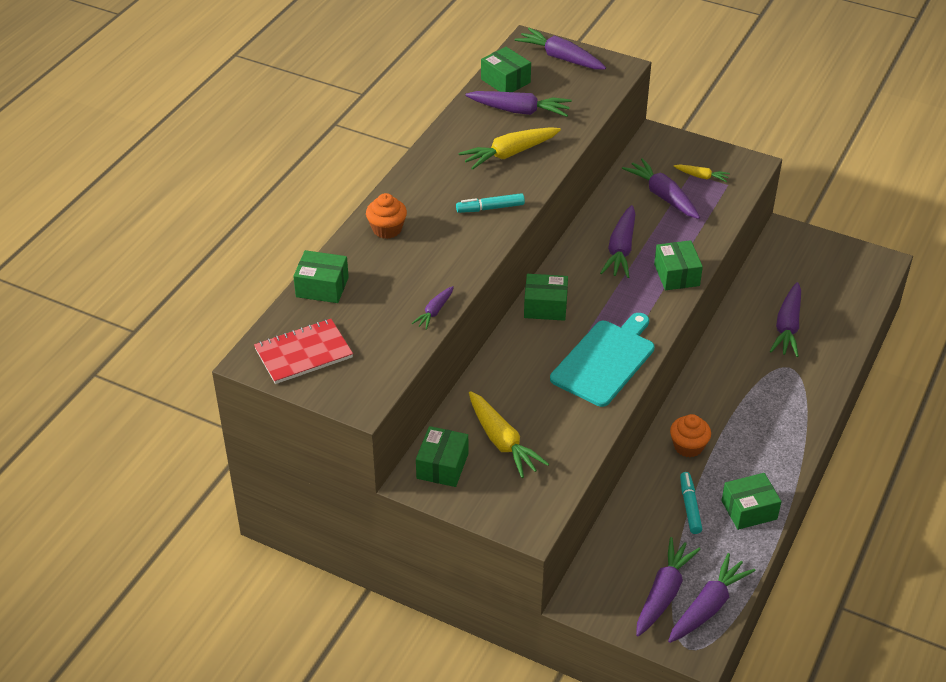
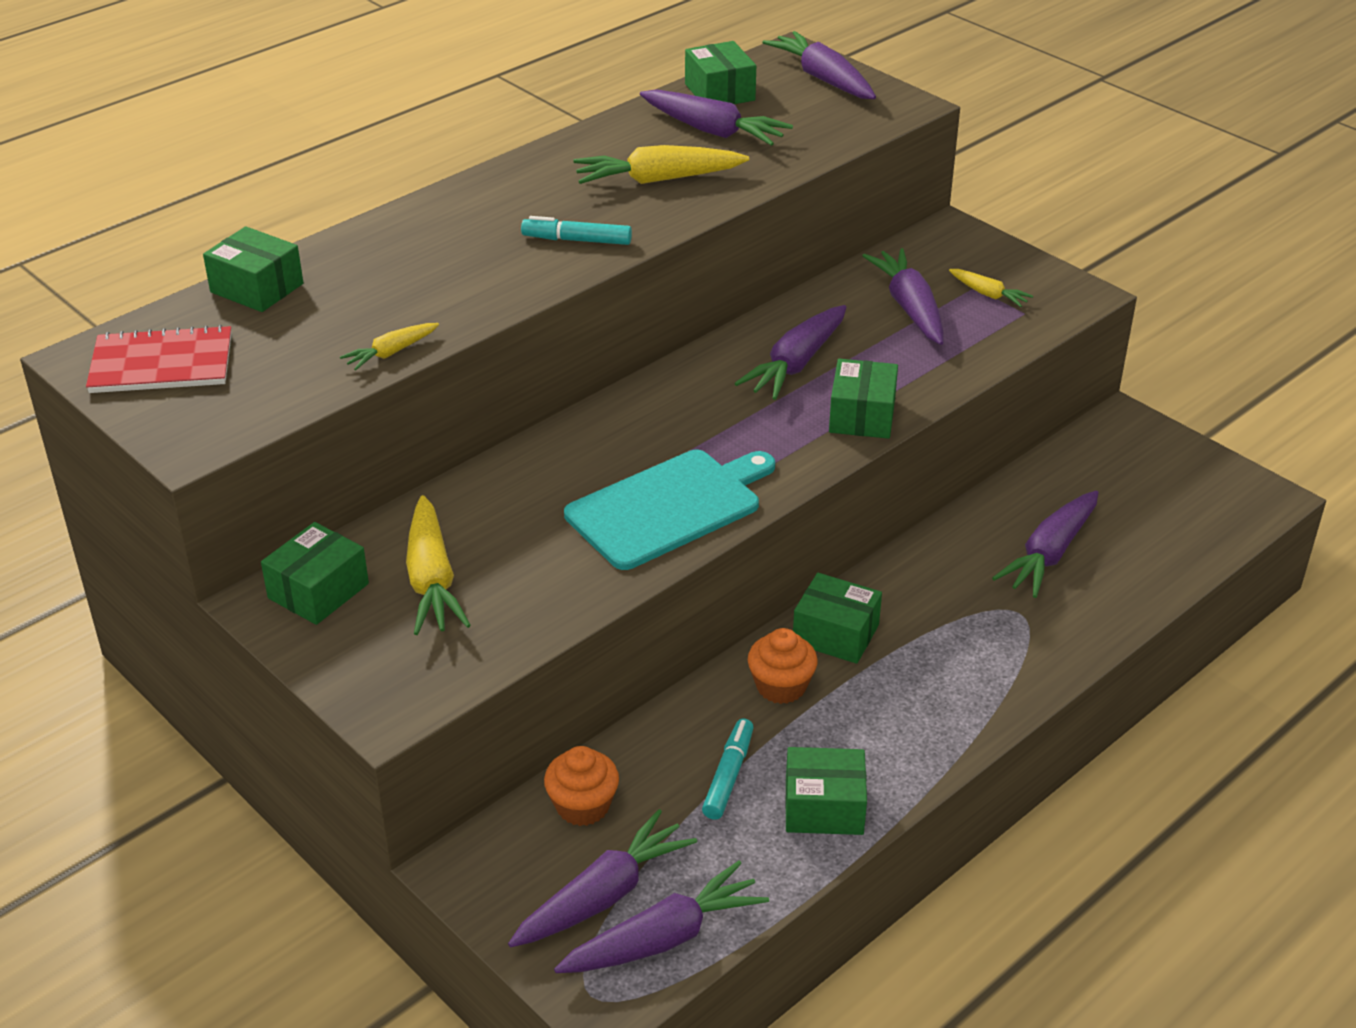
camera: 20 degrees right, 5 degrees down
orange cupcake [366,193,407,239] -> orange cupcake moved to [544,746,619,826]
purple carrot [412,286,454,330] -> yellow carrot [340,323,439,370]
green box [524,274,568,321] -> green box moved to [793,573,882,664]

